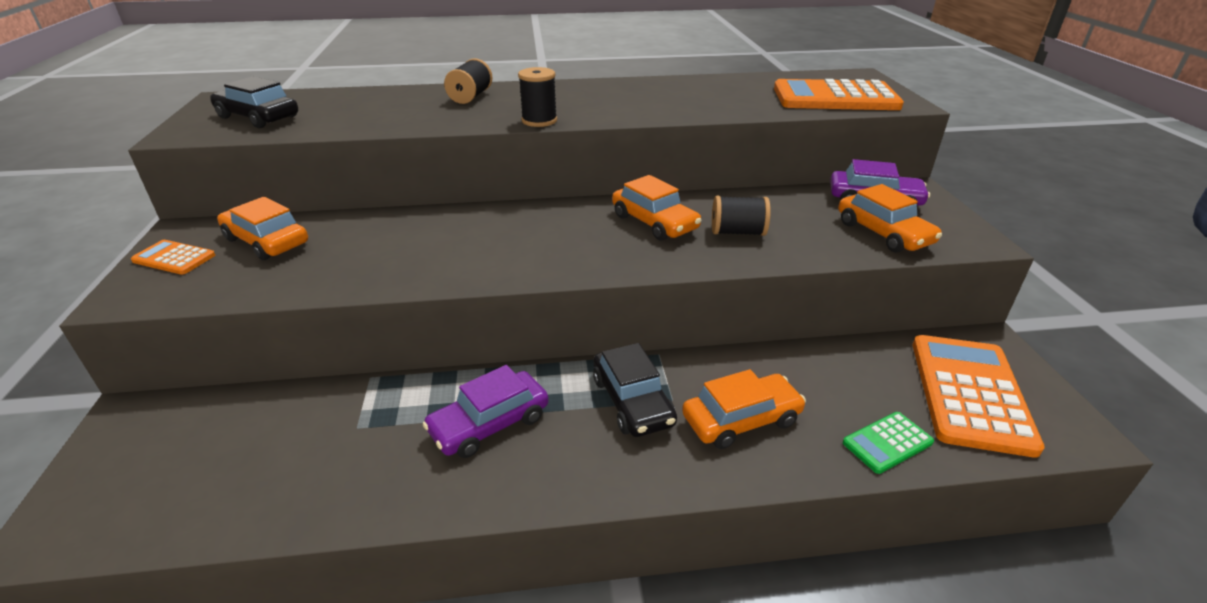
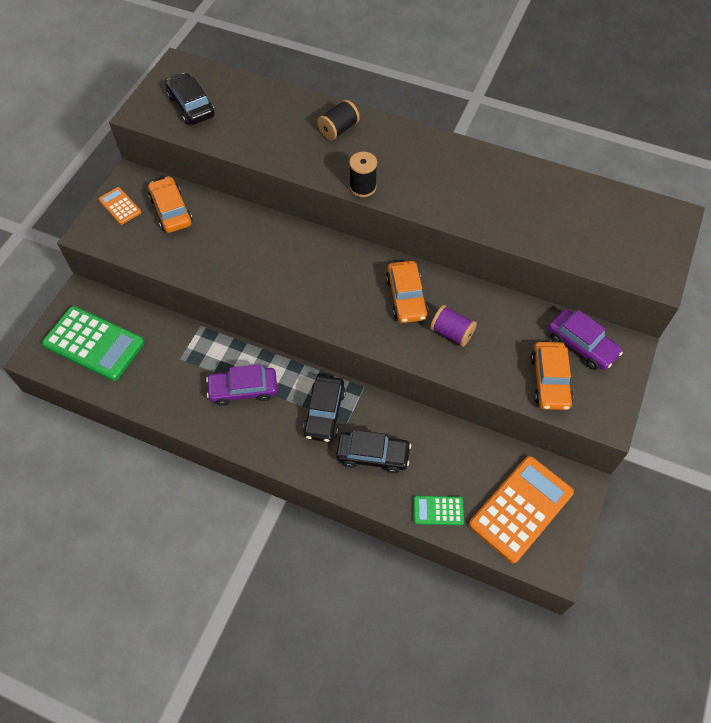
camera: 30 degrees right, 25 degrees up
orange car [682,369,806,449] -> black car [336,430,411,473]
black spool [712,195,771,236] -> purple spool [430,305,477,347]
orange calculator [774,79,904,110] -> none
none -> green calculator [42,306,144,381]

